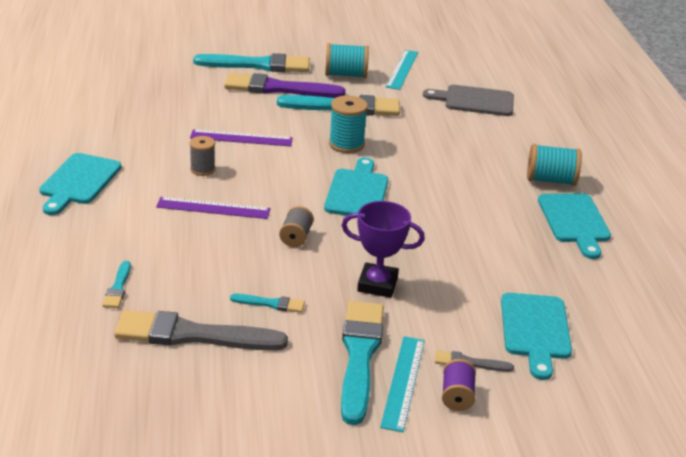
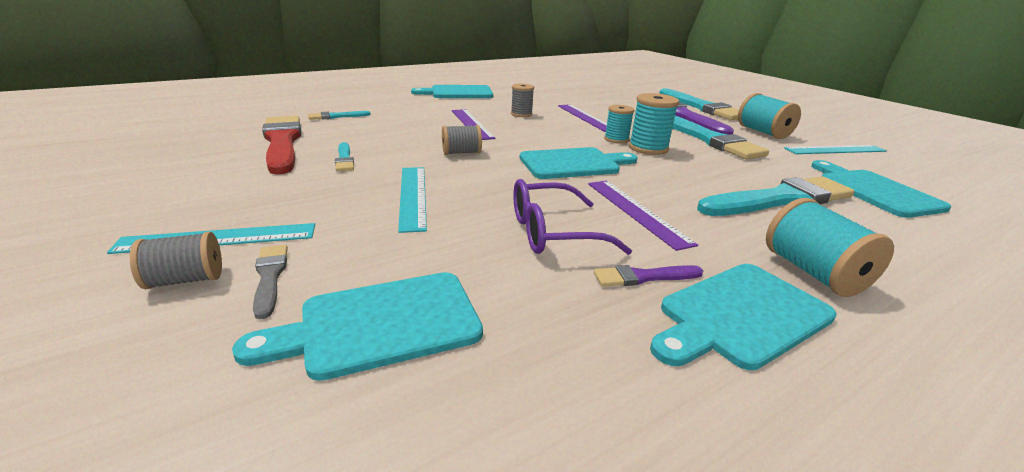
camera: 65 degrees right, 5 degrees down
grey brush [114,310,288,351] -> red brush [262,116,301,175]
purple trophy [341,201,425,298] -> turquoise ruler [398,167,427,233]
turquoise brush [341,301,384,425] -> turquoise brush moved to [697,176,855,216]
grey cutting board [423,85,514,116] -> turquoise cutting board [811,160,951,218]
purple spool [442,359,476,411] -> grey spool [130,232,222,289]
none -> purple glasses [514,179,632,255]
none -> purple ruler [588,181,698,251]
none -> purple brush [594,265,703,287]
none -> turquoise spool [604,105,634,143]

